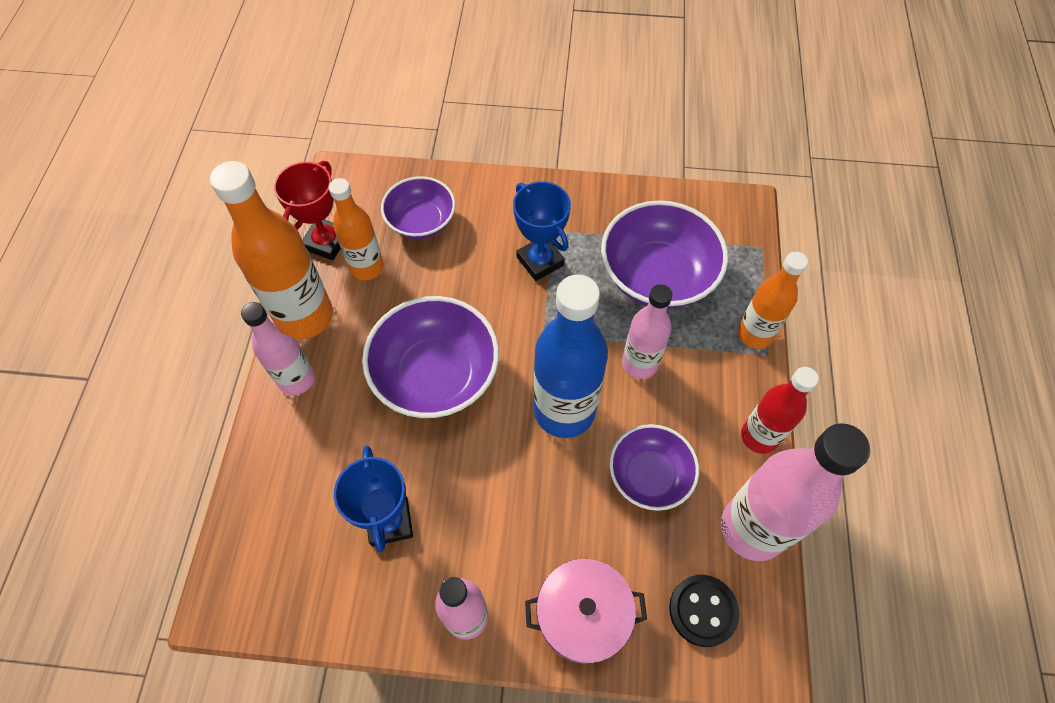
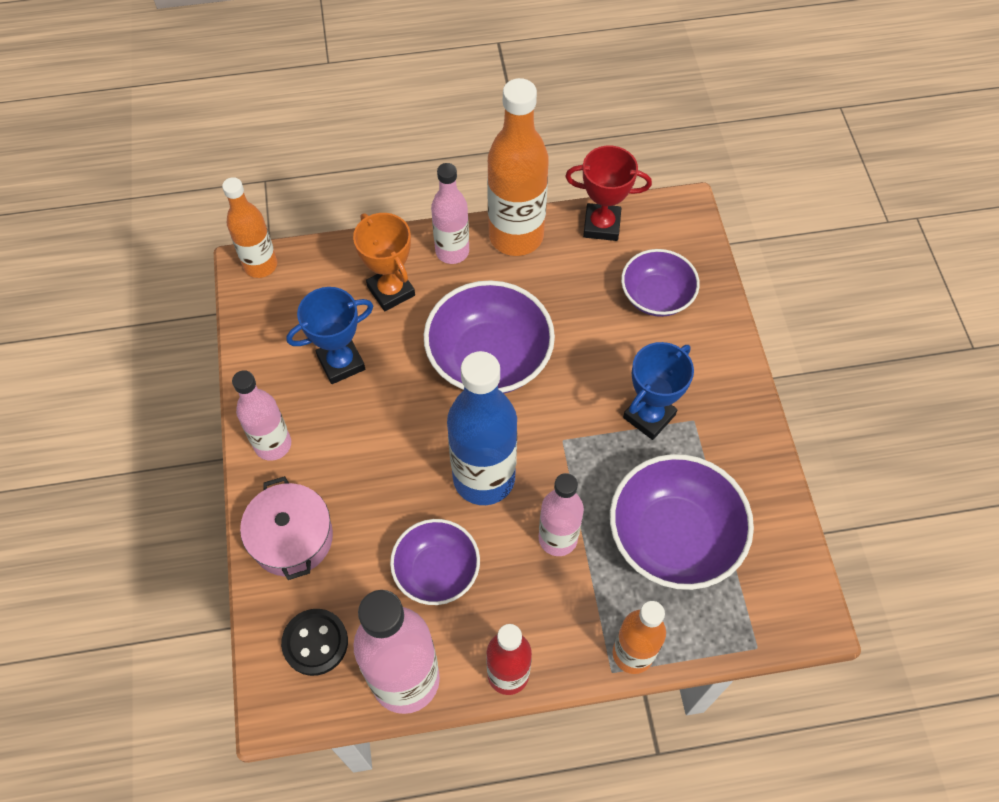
camera: 75 degrees right, 0 degrees up
orange bottle [329,178,384,280] -> orange bottle moved to [222,177,277,278]
none -> orange trophy [353,213,415,311]

